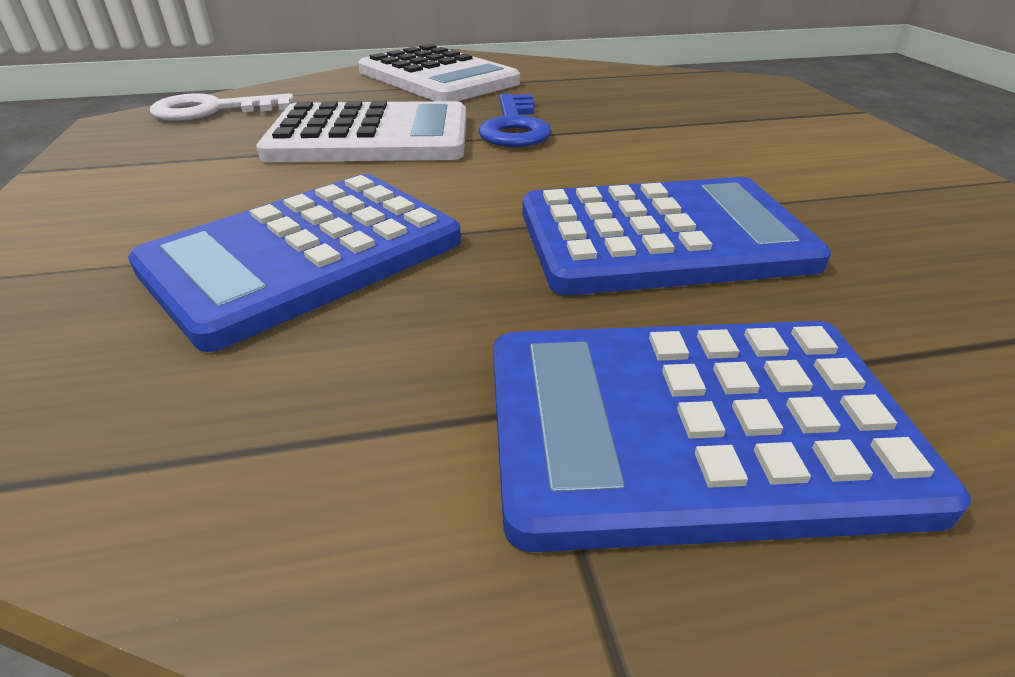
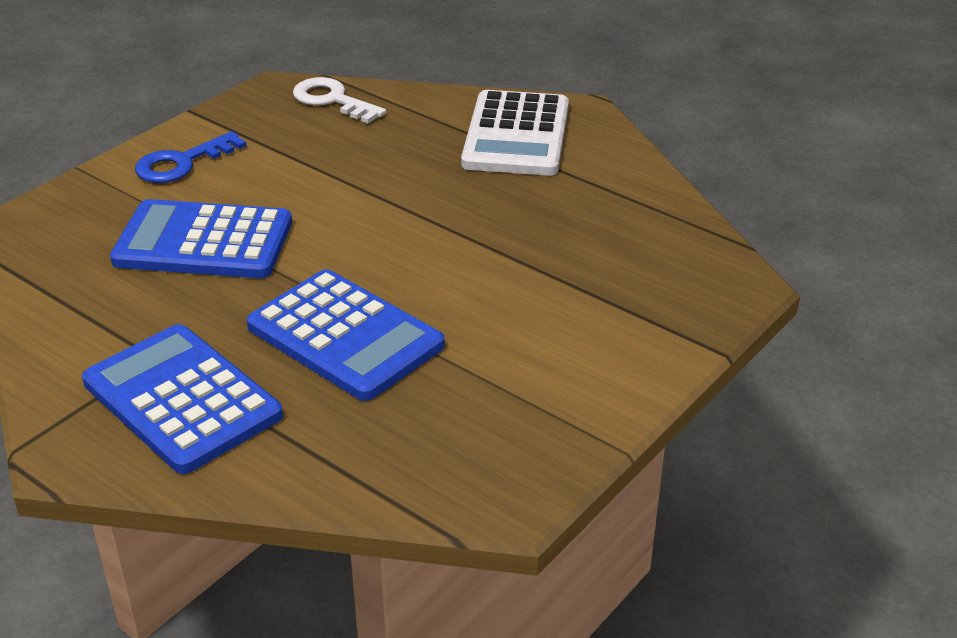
camera: 50 degrees right, 0 degrees up
white calculator [256,101,466,162] -> none
blue key [479,94,552,147] -> blue key moved to [135,131,247,183]

